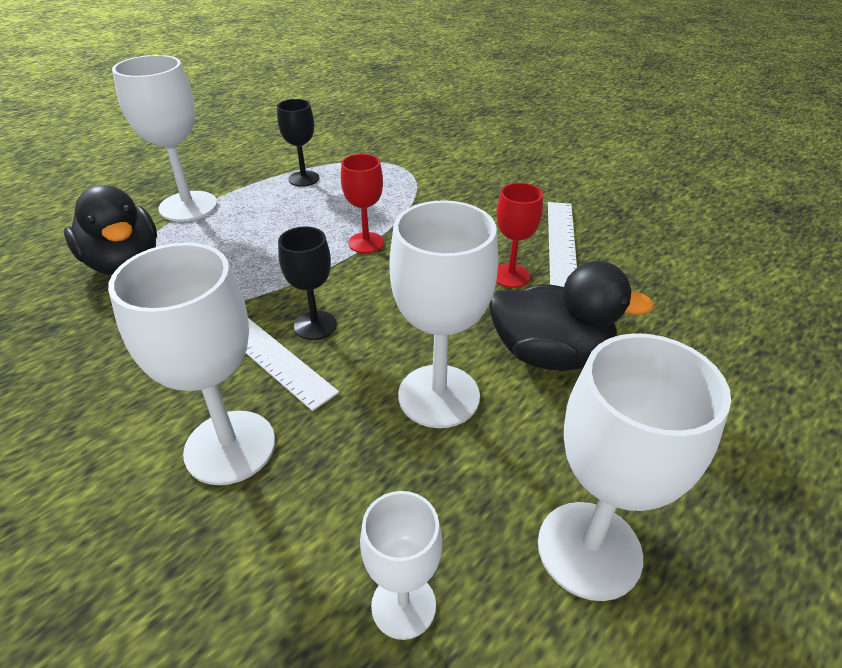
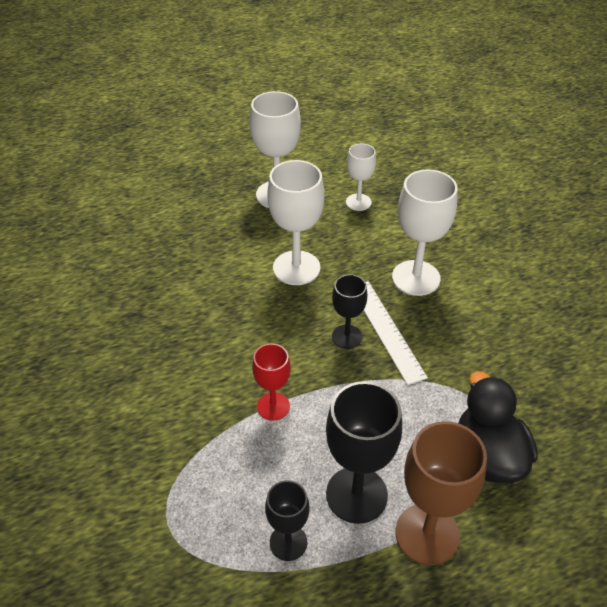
camera: 155 degrees left, 5 degrees up
white goblet [112,55,217,222] -> brown goblet [395,421,487,565]
black duck [489,261,655,371] -> none
red goblet [496,183,543,288] -> none
white ruler [548,202,577,287] -> none
none -> black goblet [326,381,402,524]

